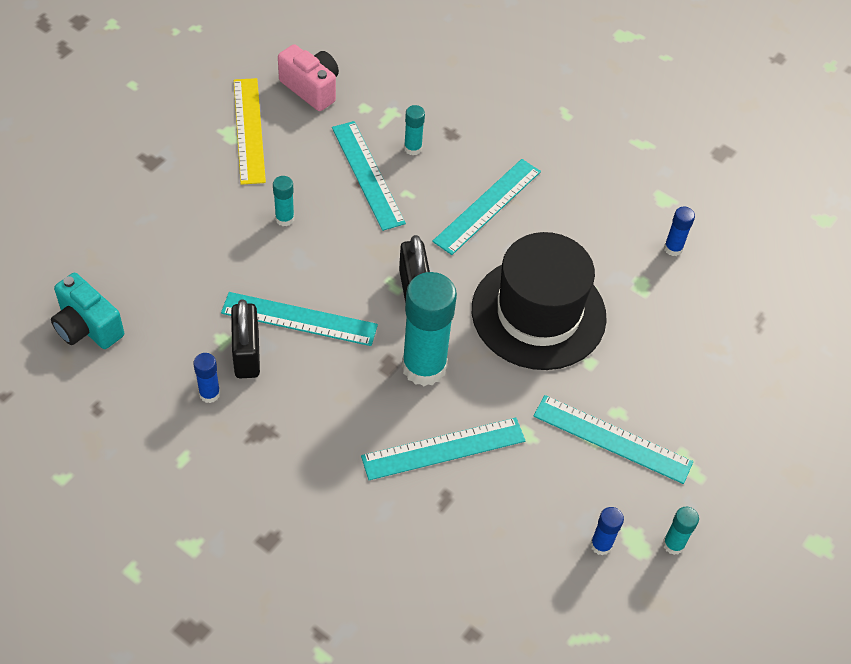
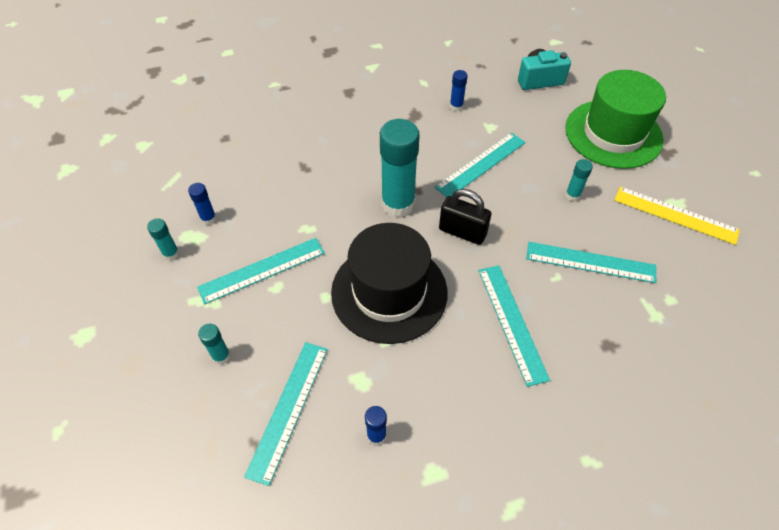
camera: 130 degrees right, 0 degrees up
black padlock [231,299,260,378] -> none
pink camera [278,44,339,111] -> none
turquoise ruler [361,418,526,480] -> turquoise ruler moved to [244,342,328,486]
turquoise glue stick [404,105,425,156] -> turquoise glue stick moved to [198,324,231,365]
none -> green hat [565,70,666,169]

